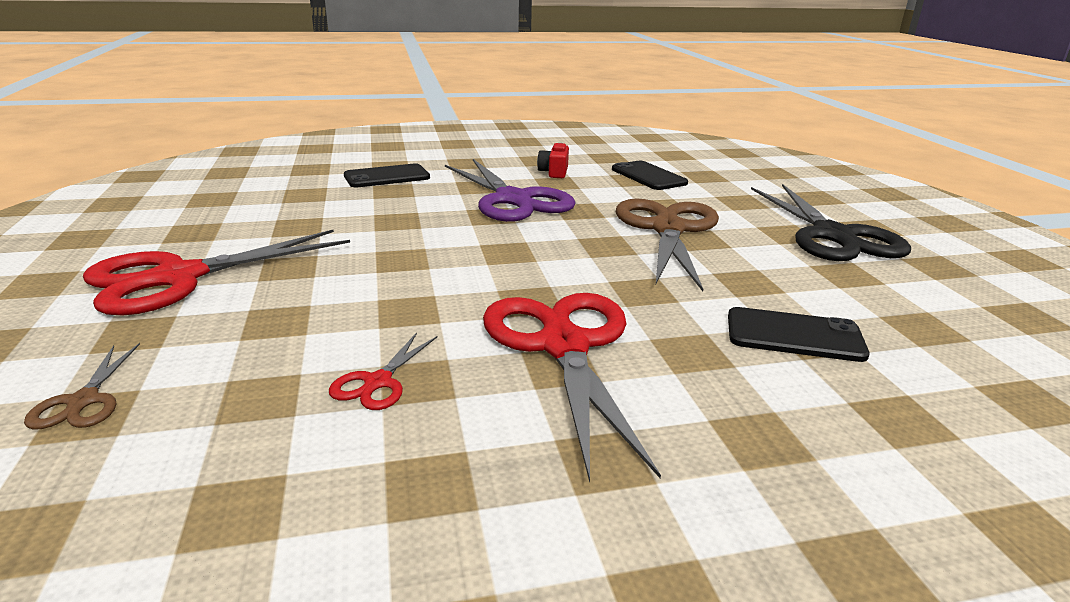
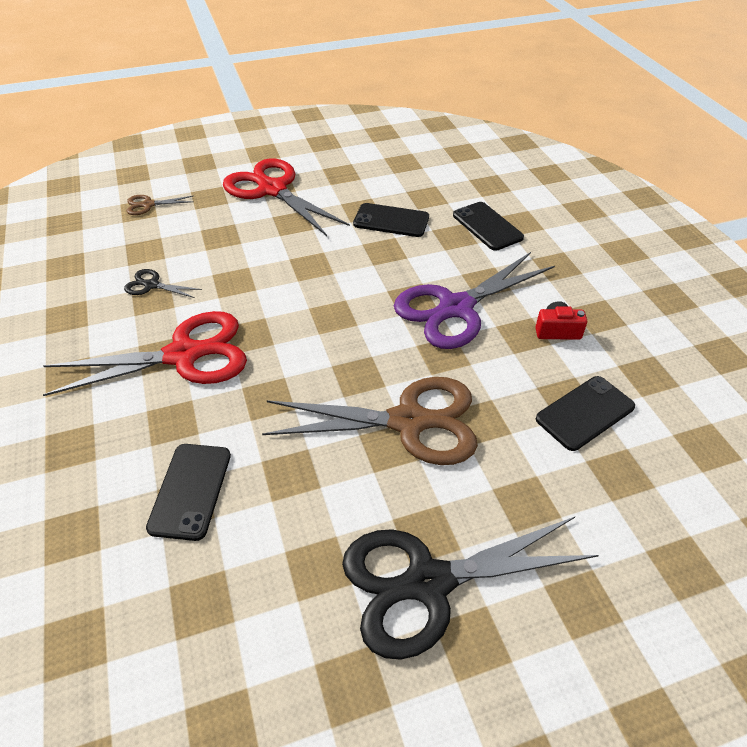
camera: 85 degrees right, 20 degrees up
red scissors [329,332,437,410] -> black scissors [124,269,202,298]
none -> black phone [353,203,429,237]

